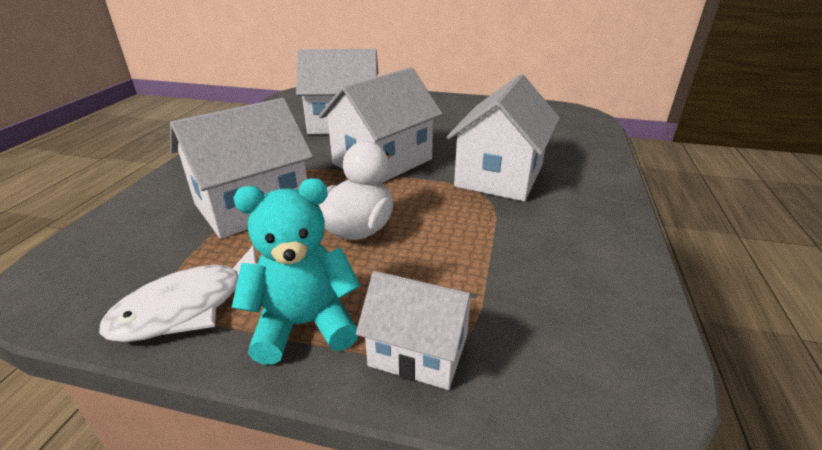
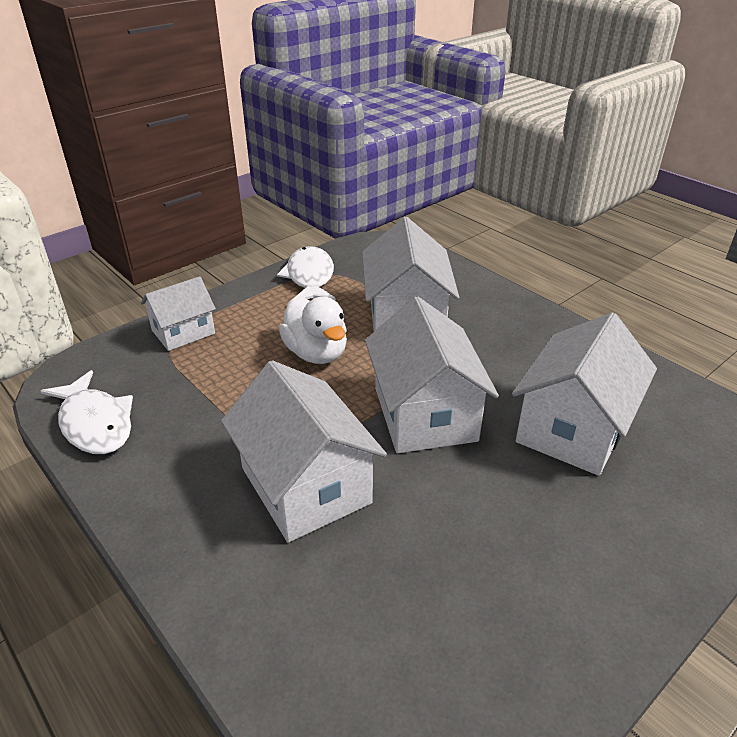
camera: 125 degrees right, 5 degrees up
turquoise teddy bear [232,178,361,365] -> none
none -> white fish [41,370,133,454]

